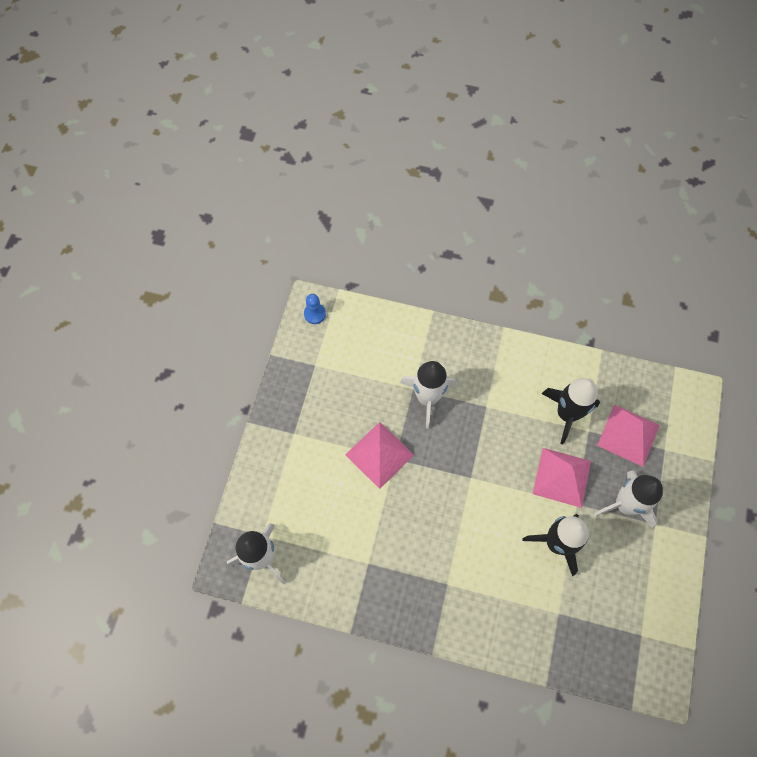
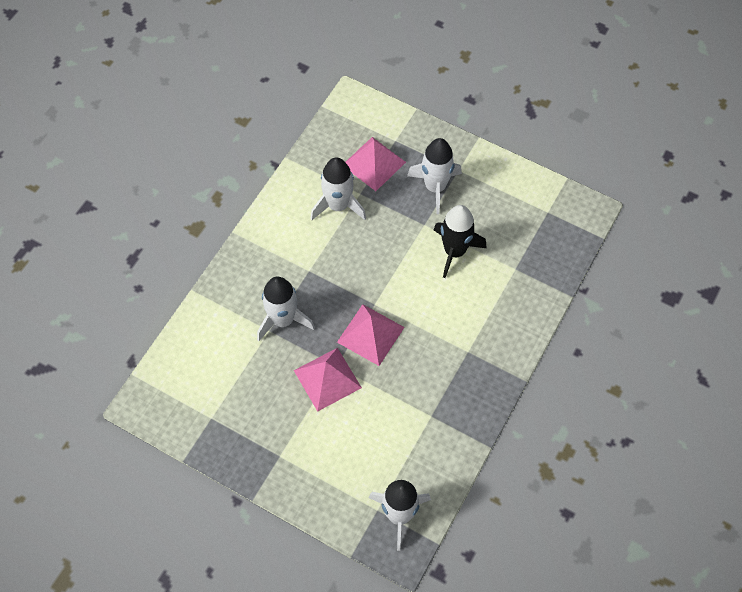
camera: 75 degrees left, 5 degrees down
blue pawn [304,294,326,324] -> none
pink pyramid [533,448,591,508] -> pink pyramid moved to [337,304,405,366]
black rocket [542,378,600,444] -> white rocket [310,157,366,220]

